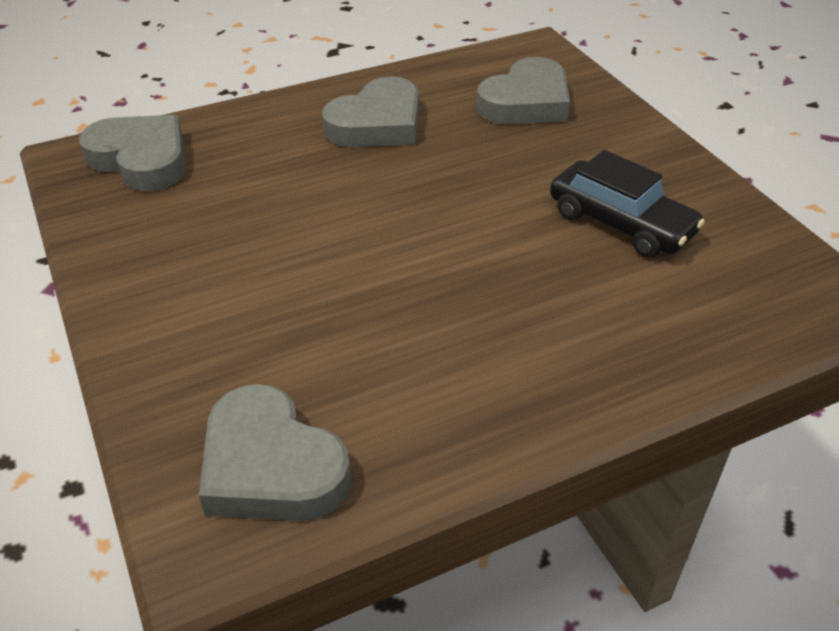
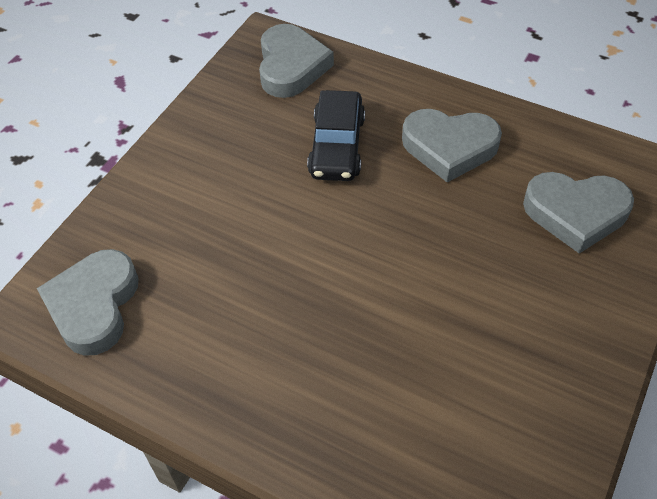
camera: 55 degrees right, 10 degrees up
black car [550,150,705,257] -> black car moved to [307,90,365,181]

